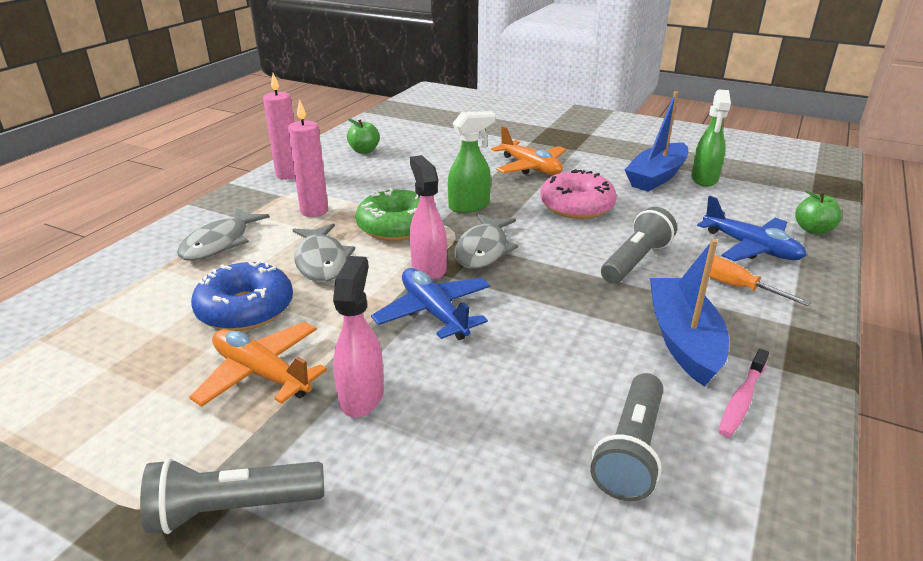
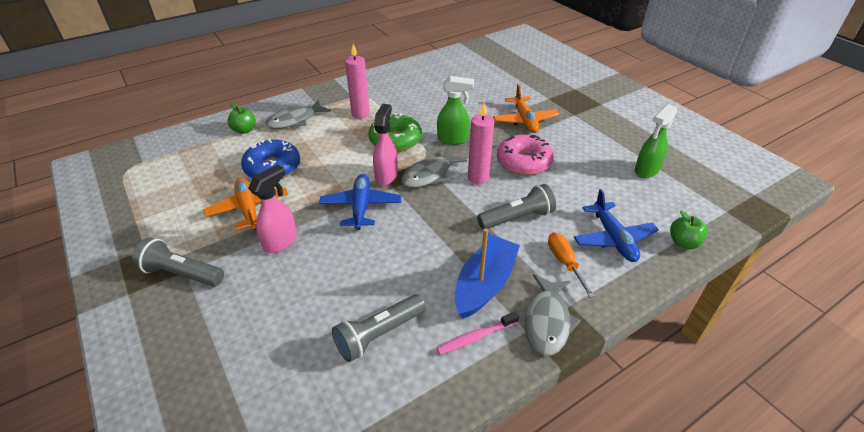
camera: 30 degrees right, 10 degrees up
pink candle [263,73,295,180] -> pink candle moved to [468,102,494,184]
grey fish [292,224,355,282] -> grey fish moved to [524,274,581,356]
green apple [347,118,380,154] -> green apple moved to [228,103,256,134]
blue boat [625,91,688,192] -> none

